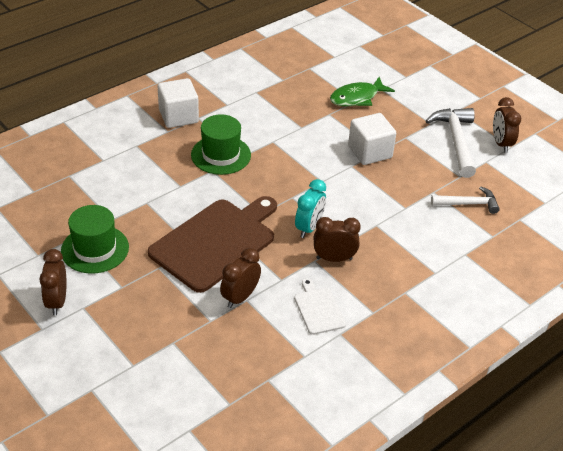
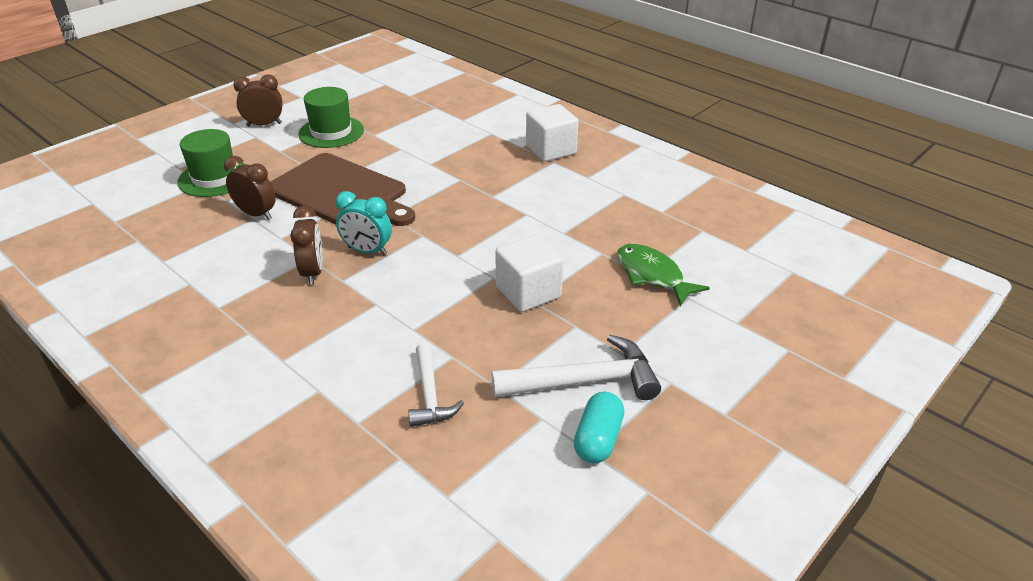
camera: 85 degrees right, 5 degrees down
green hat [191,114,251,175] -> green hat moved to [177,129,246,197]
white cutting board [294,278,346,335] -> none
brown clock [493,97,521,153] -> turquoise capsule [574,392,624,463]

